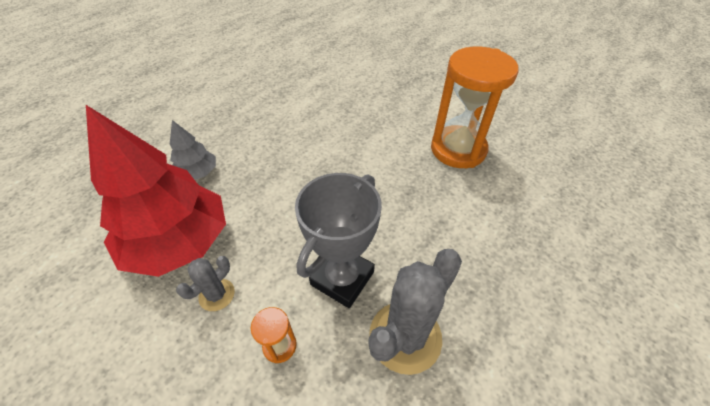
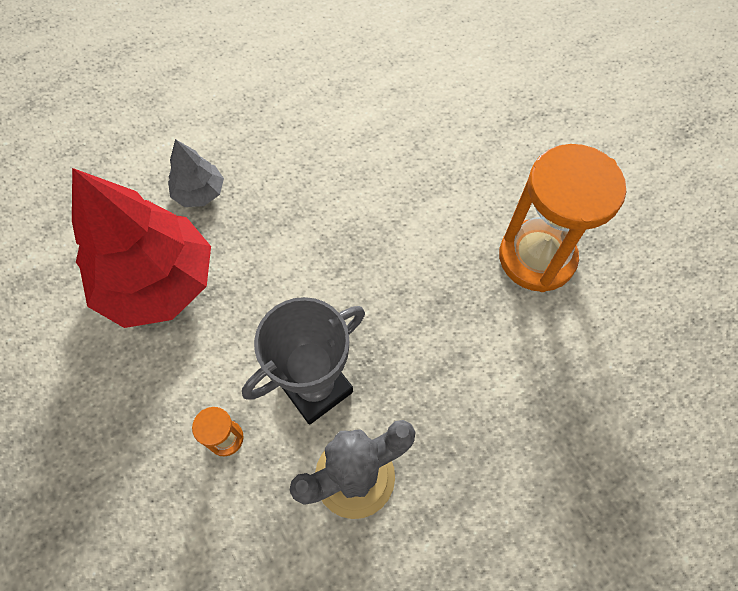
camera: 20 degrees right, 15 degrees up
grey cactus [176,256,235,311] -> none

